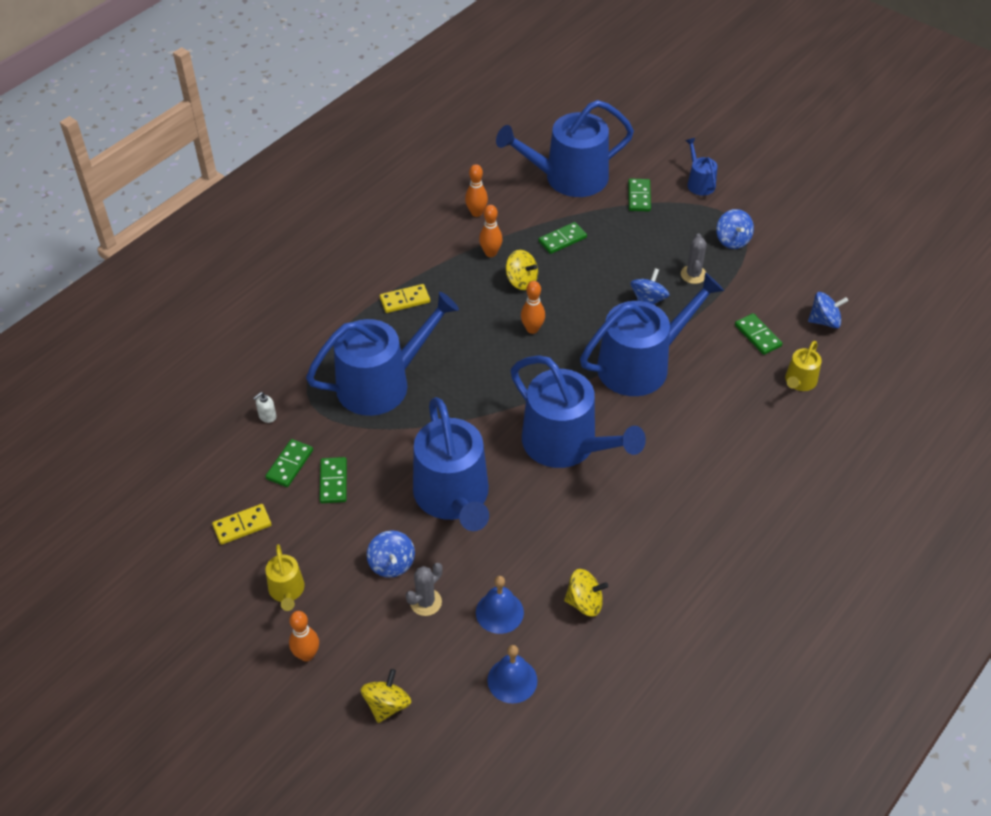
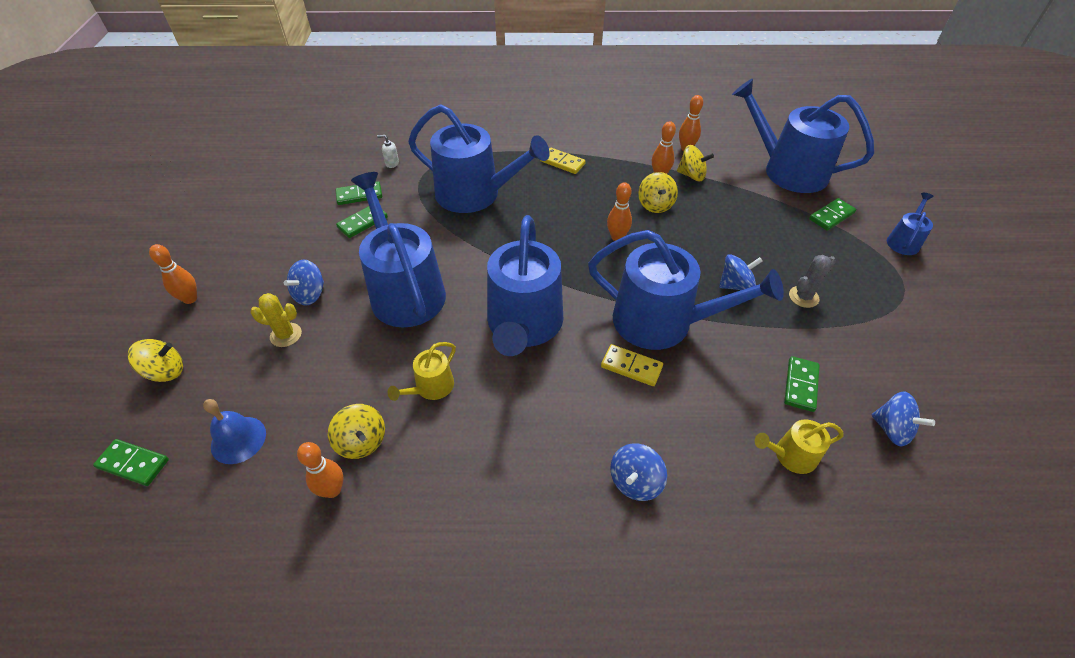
camera: 50 degrees right, 0 degrees up
yellow domino [212,504,271,545] -> yellow domino moved to [601,344,663,386]
yellow watering can [266,544,305,611] -> yellow watering can moved to [388,342,456,401]
grey cactus [406,563,443,616] -> yellow cactus [250,293,302,347]
blue watering can [413,397,489,531] -> blue watering can turned 120 degrees clockwise [351,172,446,327]
blue bell [476,576,524,634] -> none
green domino [539,222,587,254] -> green domino moved to [93,439,169,486]
blue spinning top [716,209,754,249] -> blue spinning top moved to [610,443,667,501]
none -> orange bowling pin [297,442,344,498]
none -> yellow spinning top [677,145,714,181]

